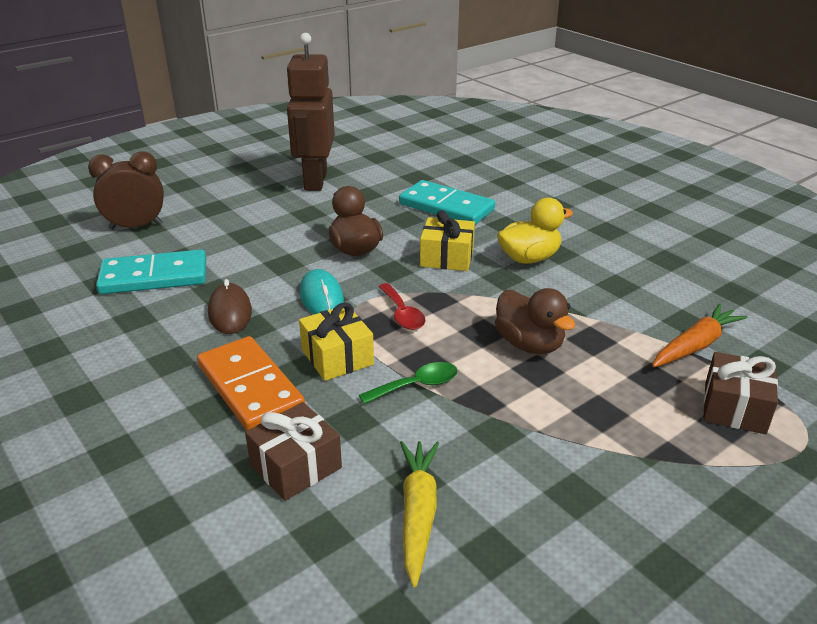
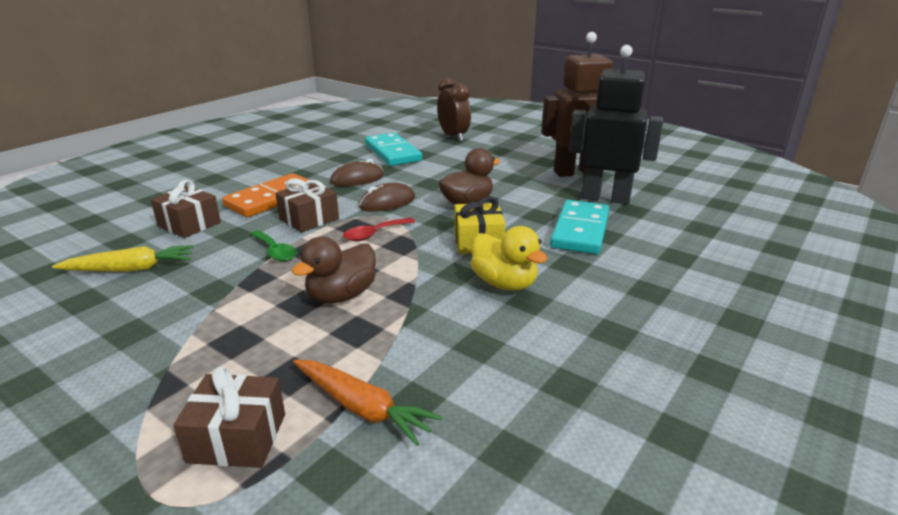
camera: 75 degrees right, 5 degrees down
yellow gift [299,302,374,381] -> brown gift [275,178,339,233]
turquoise mouse [300,269,344,314] -> brown mouse [359,183,415,212]
none -> black robot [569,45,663,204]

